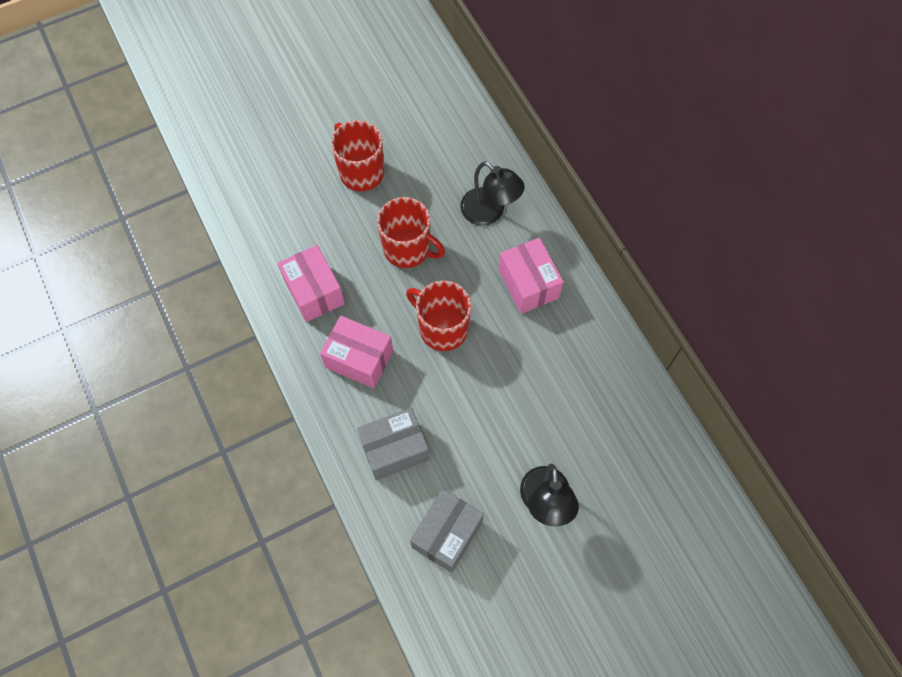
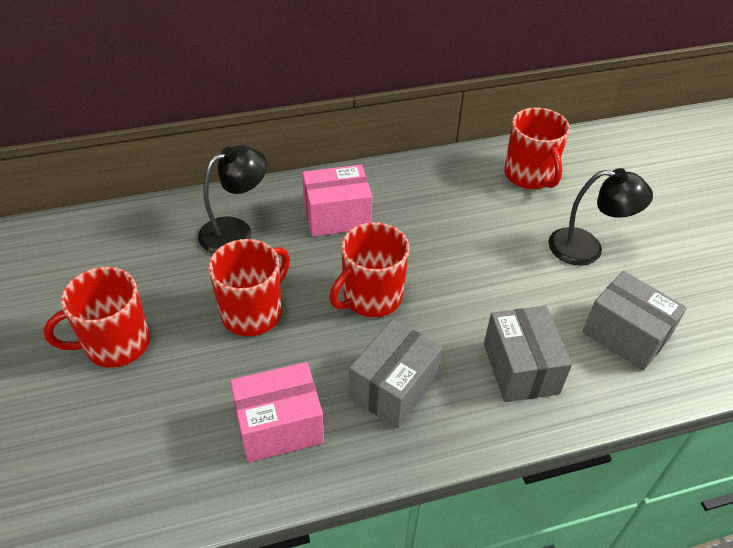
camera: 80 degrees left, 20 degrees down
pink box [320,316,393,388] -> grey box [349,319,442,428]
none -> red mug [504,108,570,189]

